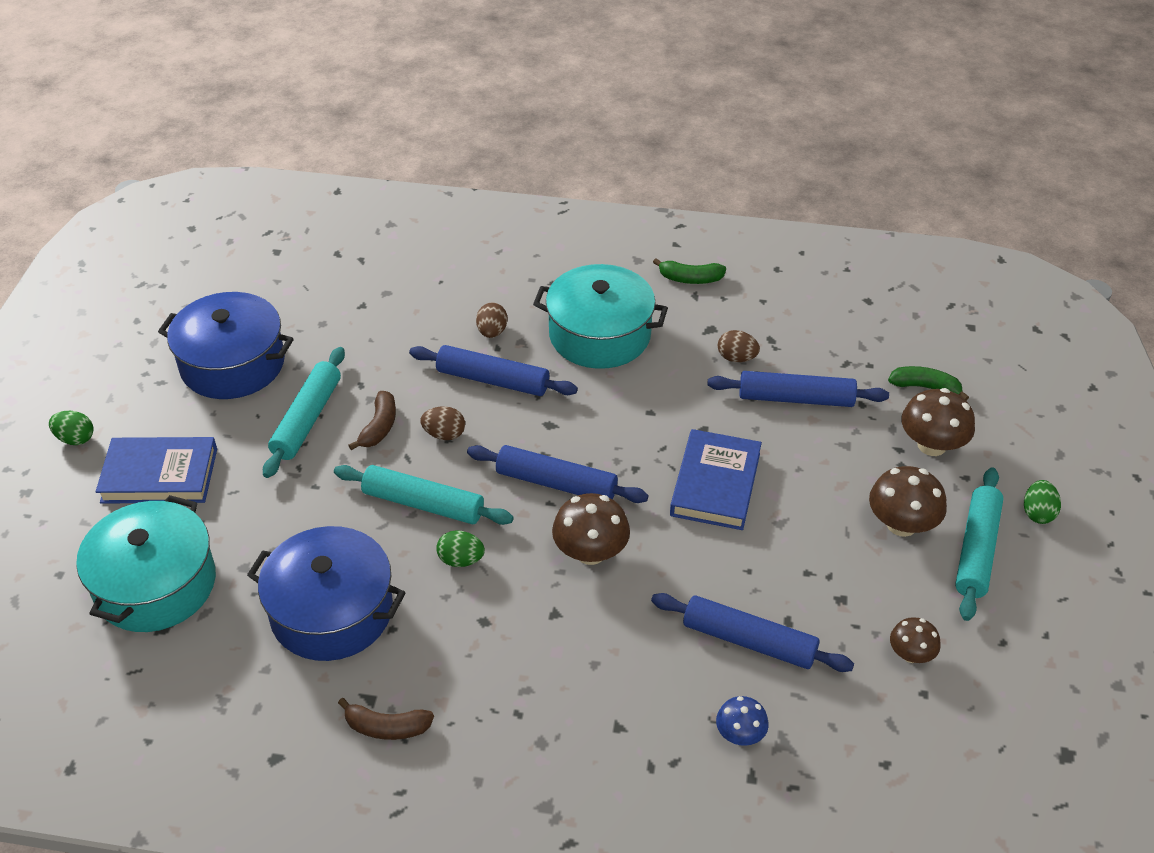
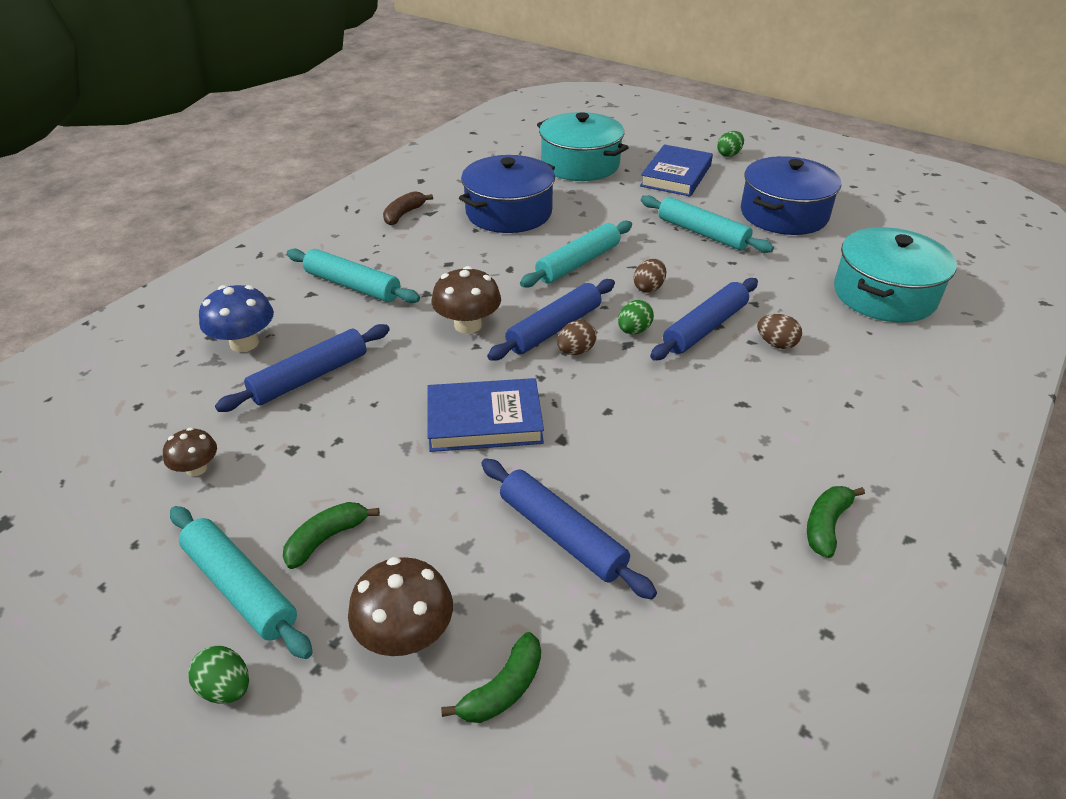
camera: 115 degrees right, 5 degrees down
brown banana [348,391,396,450] -> none
green egg [436,530,485,567] -> green egg moved to [618,300,654,334]
turquoise pot [533,264,668,369] -> turquoise pot moved to [834,227,957,322]
blue book [670,429,762,530] -> blue book turned 45 degrees counterclockwise [427,378,544,452]
blue rolling pin [707,371,889,407] -> blue rolling pin turned 75 degrees counterclockwise [481,458,657,600]
blue mushroom [716,696,769,746] -> blue mushroom [199,285,274,352], size x1.65
brown egg [718,330,760,362] -> brown egg moved to [557,320,597,355]
brown mushroom [869,466,947,537] -> green banana [283,502,380,569]
none -> turquoise rolling pin [287,248,420,303]

